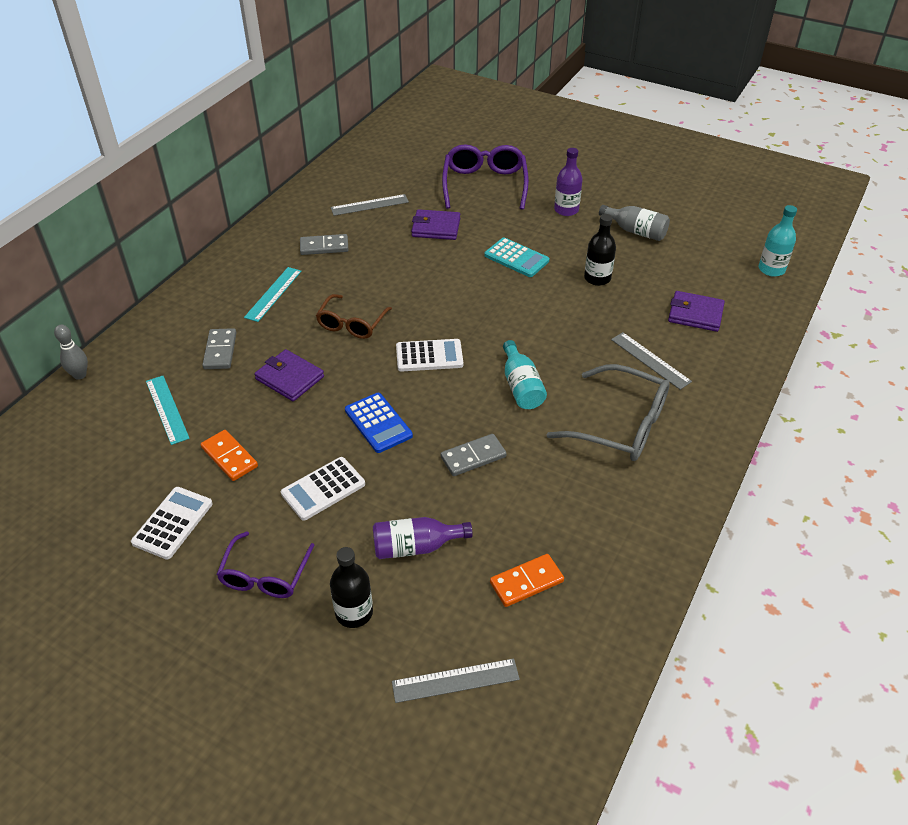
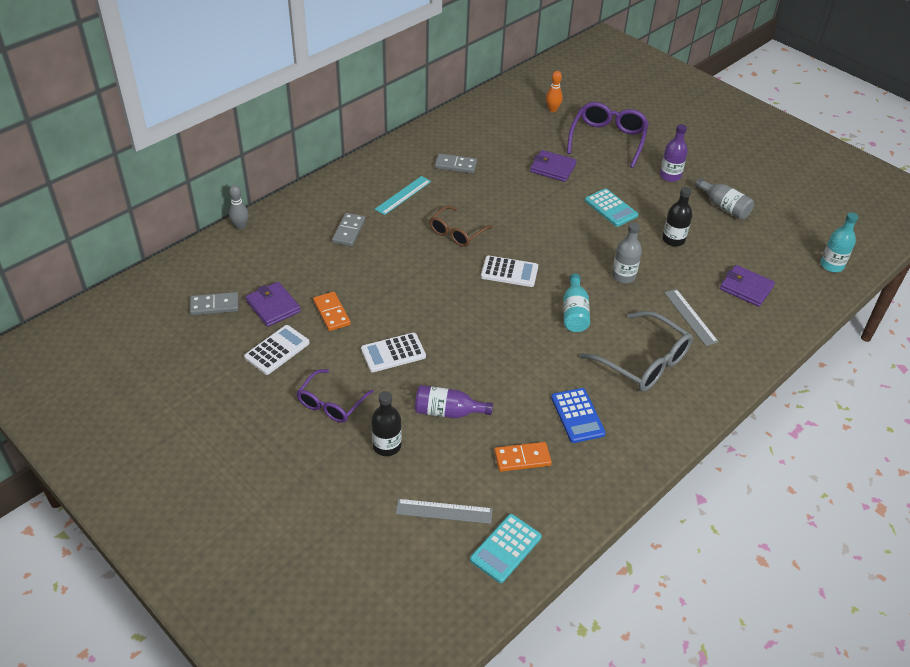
camera: 15 degrees right, 0 degrees up
turquoise ruler [146,376,190,445] -> none
purple wallet [254,349,324,401] -> purple wallet moved to [246,282,301,327]
grey ruler [331,194,409,216] -> none
blue calculator [345,393,413,453] -> blue calculator moved to [551,388,606,443]
grey domino [440,434,507,476] -> grey domino moved to [190,292,239,315]
none -> turquoise calculator [470,514,542,583]
none -> orange bowling pin [546,71,563,112]
none -> grey bottle [612,222,642,283]

